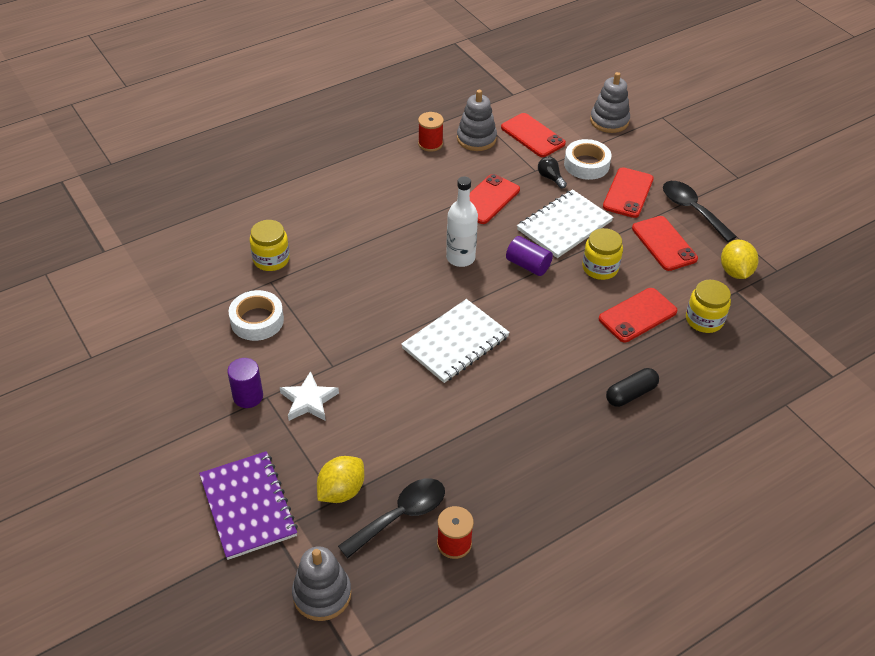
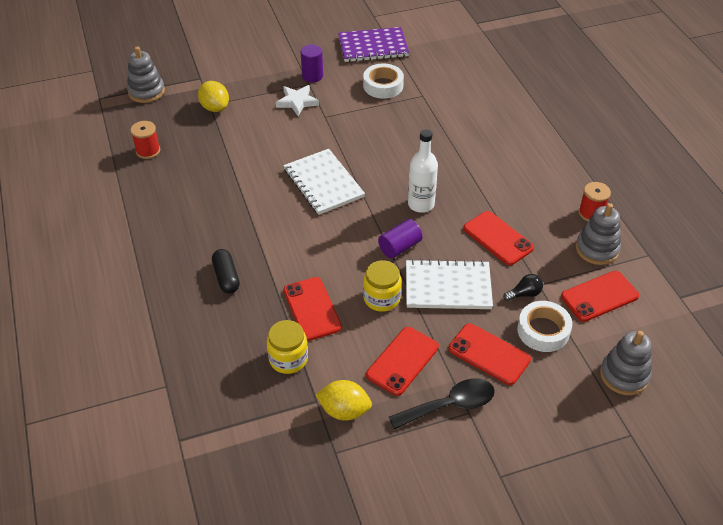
camera: 105 degrees right, 0 degrees up
purple notebook [199,451,298,560] -> purple notebook moved to [338,27,409,62]
yellow jar [249,220,290,271] -> none
black spoon [338,478,445,558] -> none
white notebook [517,189,614,258] -> white notebook turned 60 degrees counterclockwise [406,259,493,309]
red phone [632,216,698,271] -> red phone turned 45 degrees counterclockwise [366,327,439,396]

